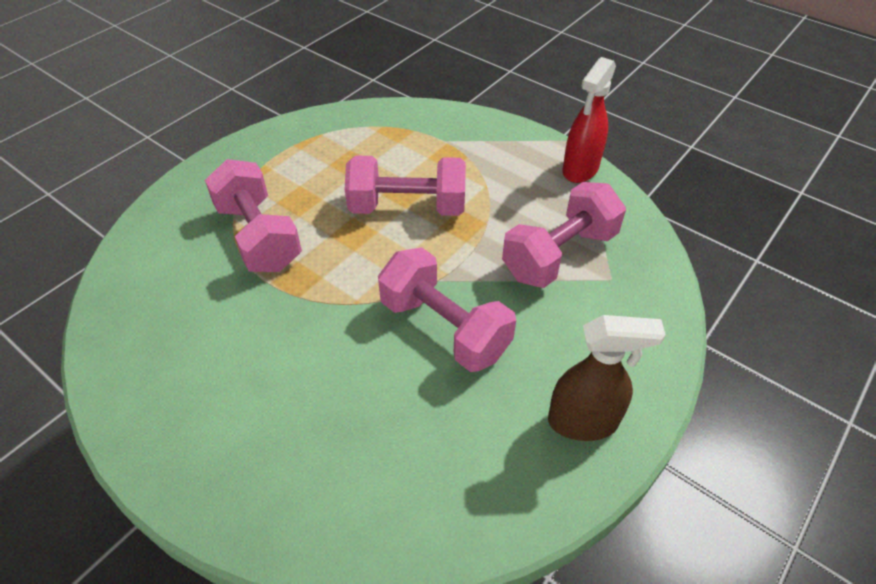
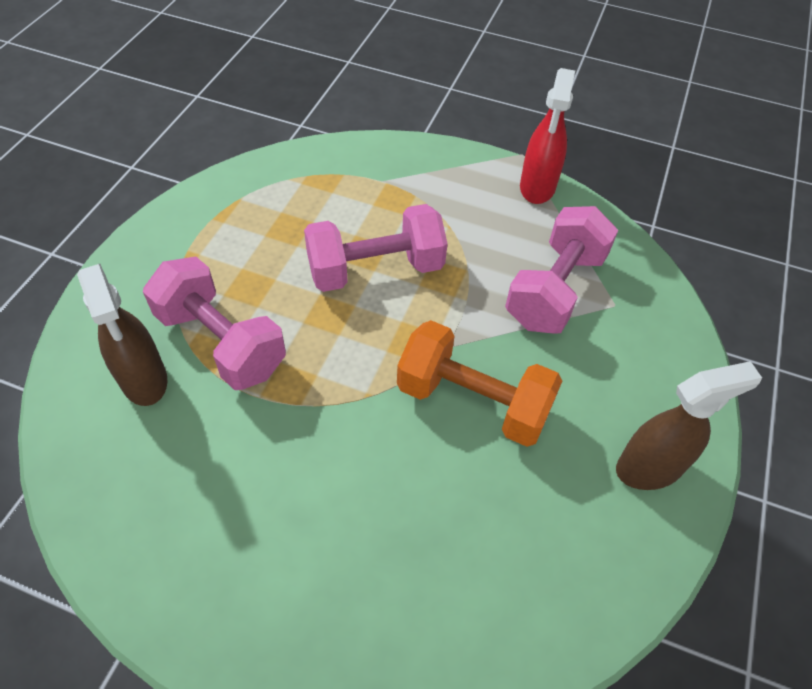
camera: 20 degrees left, 5 degrees up
pink dumbbell [378,247,516,372] -> orange dumbbell [397,320,562,447]
none -> brown spray bottle [77,264,167,406]

